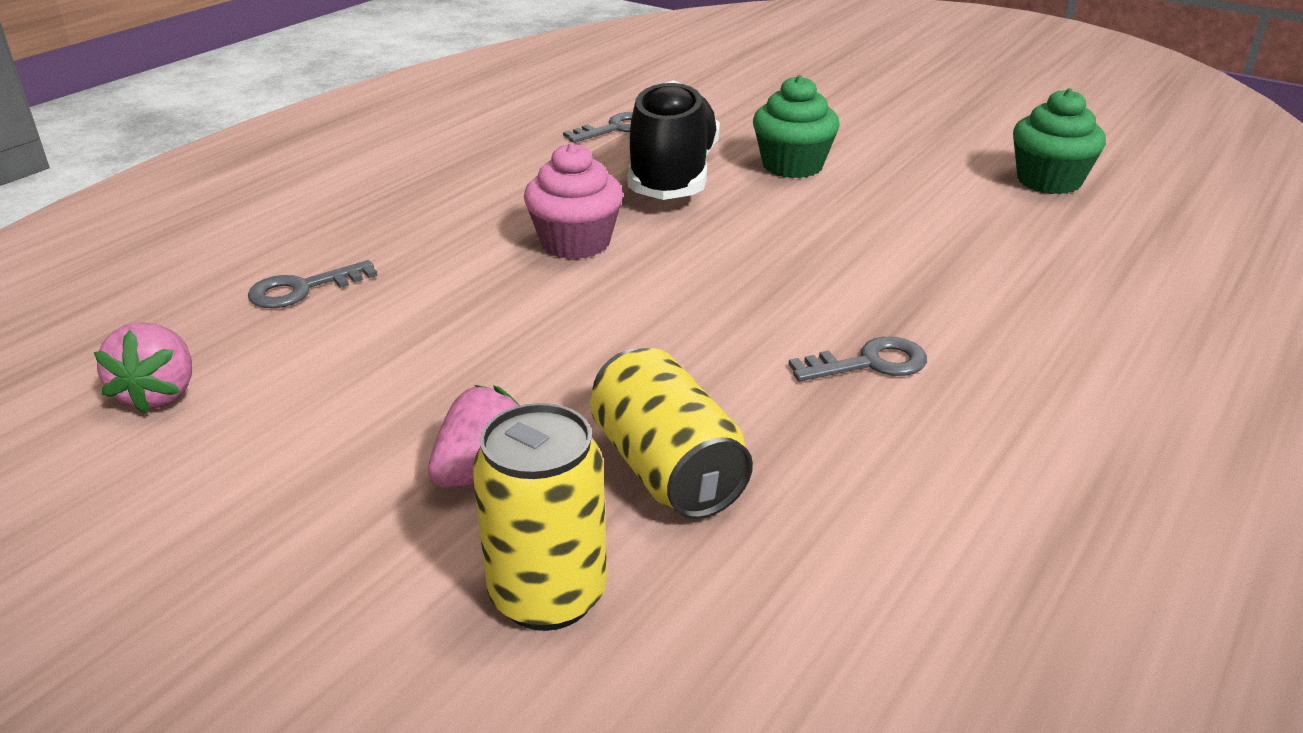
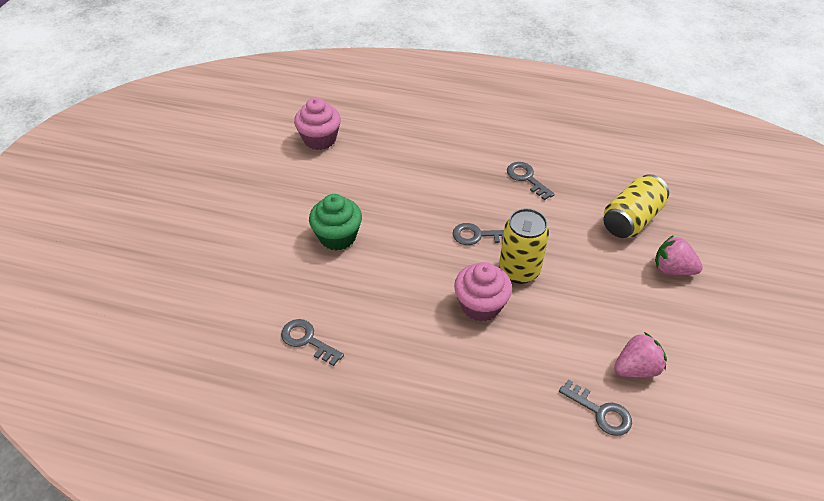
camera: 110 degrees left, 15 degrees up
pink strawberry [94,322,192,414] -> pink strawberry moved to [614,332,667,377]
yellow can [473,403,607,631] -> yellow can moved to [499,208,549,284]
black shoe [628,80,720,200] -> none
green cupcake [1013,88,1106,194] -> pink cupcake [294,98,341,150]
none -> grey key [453,223,504,245]

